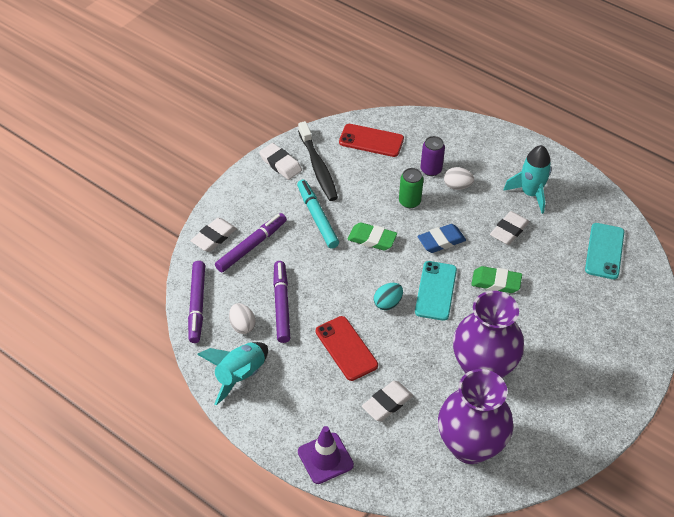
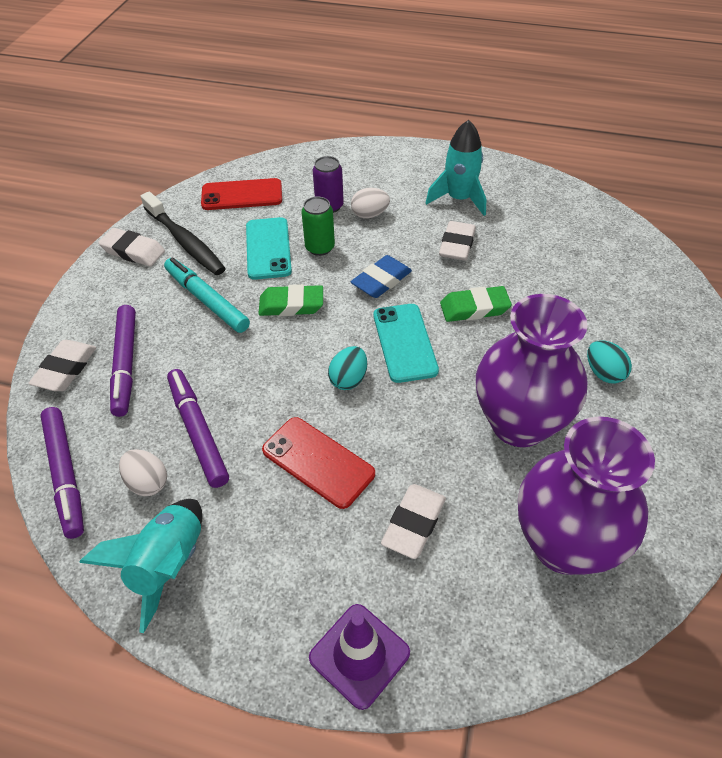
camera: 20 degrees left, 0 degrees up
purple marker [215,213,287,272] -> purple marker turned 150 degrees clockwise [110,305,136,417]
turquoise phone [585,223,624,279] -> turquoise phone moved to [246,217,292,280]
none -> turquoise egg [587,340,632,384]

